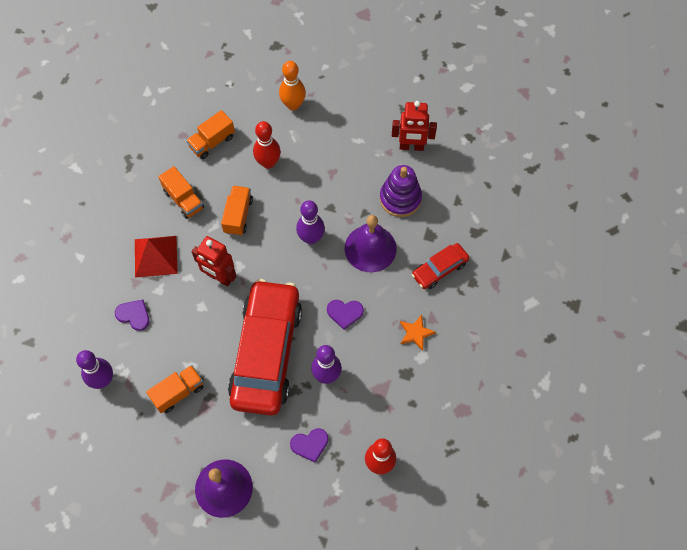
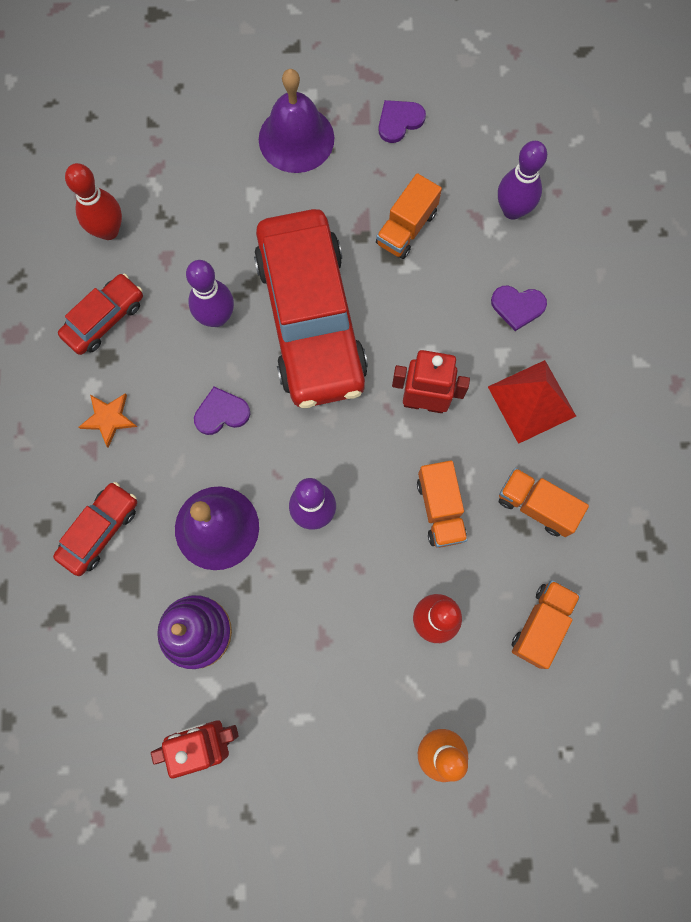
camera: 160 degrees right, 10 degrees up
purple heart [290,428,328,463] -> purple heart moved to [378,100,426,143]
none -> red car [58,274,143,355]

